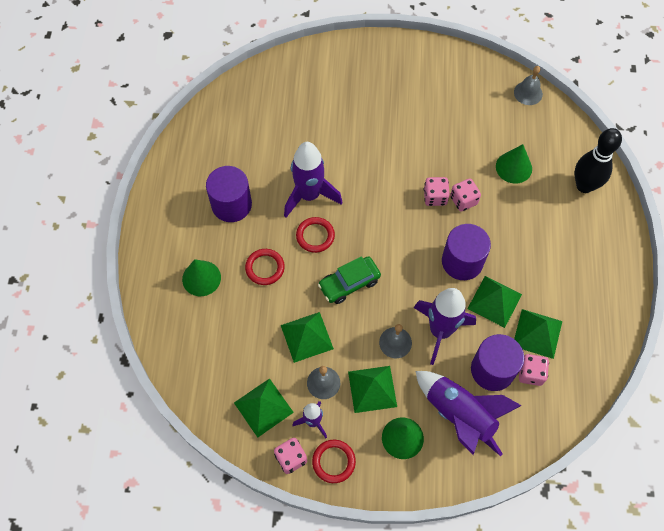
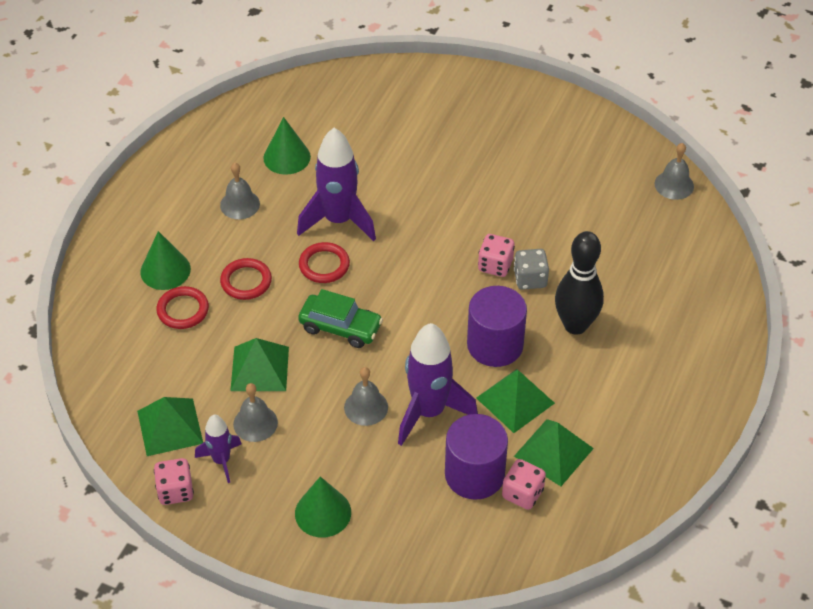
camera: 20 degrees right, 15 degrees down
purple cylinder [206,166,252,222] -> grey bell [220,163,260,219]
red ring [312,440,356,483] -> red ring moved to [156,286,209,329]
green car [318,256,381,304] -> green car turned 150 degrees counterclockwise [298,289,383,348]
green pyramid [348,366,397,413] -> none
purple rocket [416,371,522,456] -> none
pink dice [450,179,481,211] -> grey dice [514,249,549,290]
green cone [496,144,532,184] -> green cone moved to [263,117,311,175]
black bowling pin [575,128,622,193] -> black bowling pin moved to [555,231,604,335]

